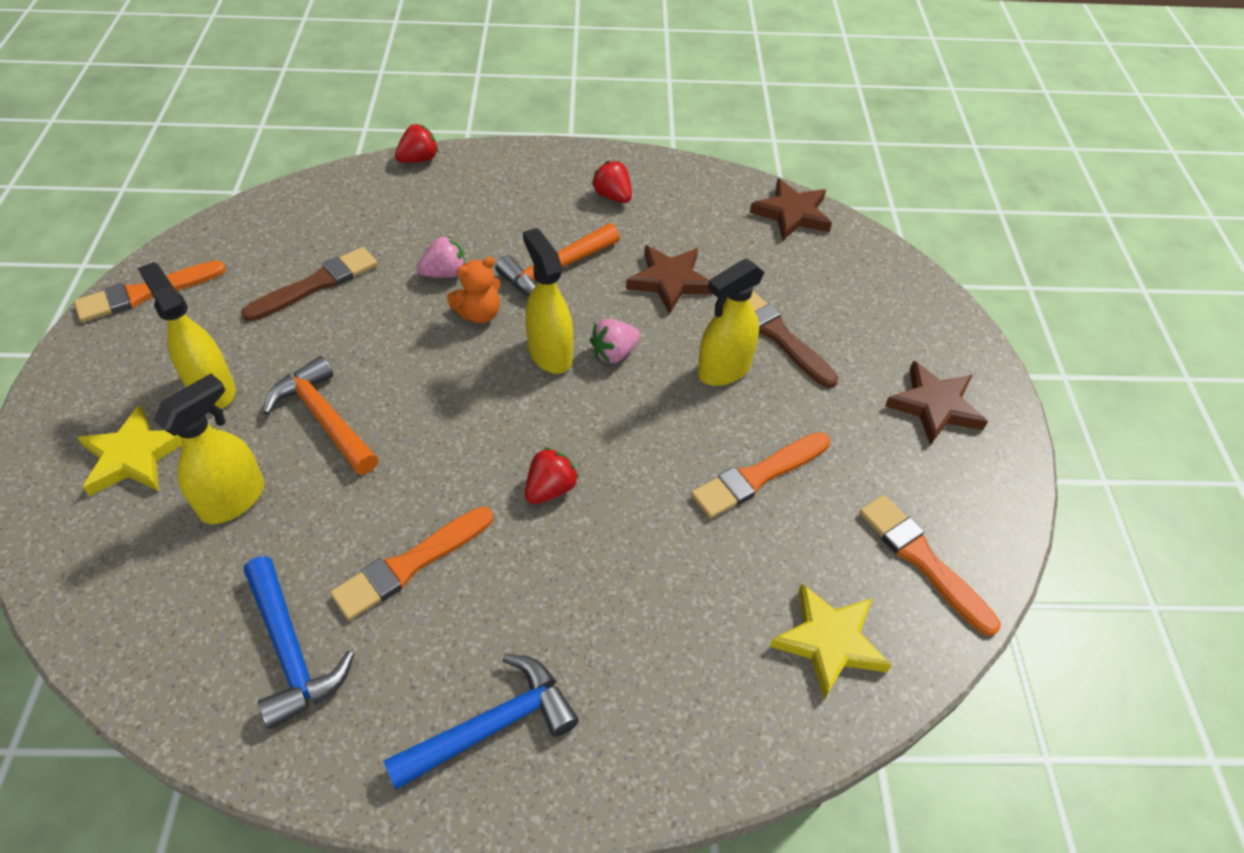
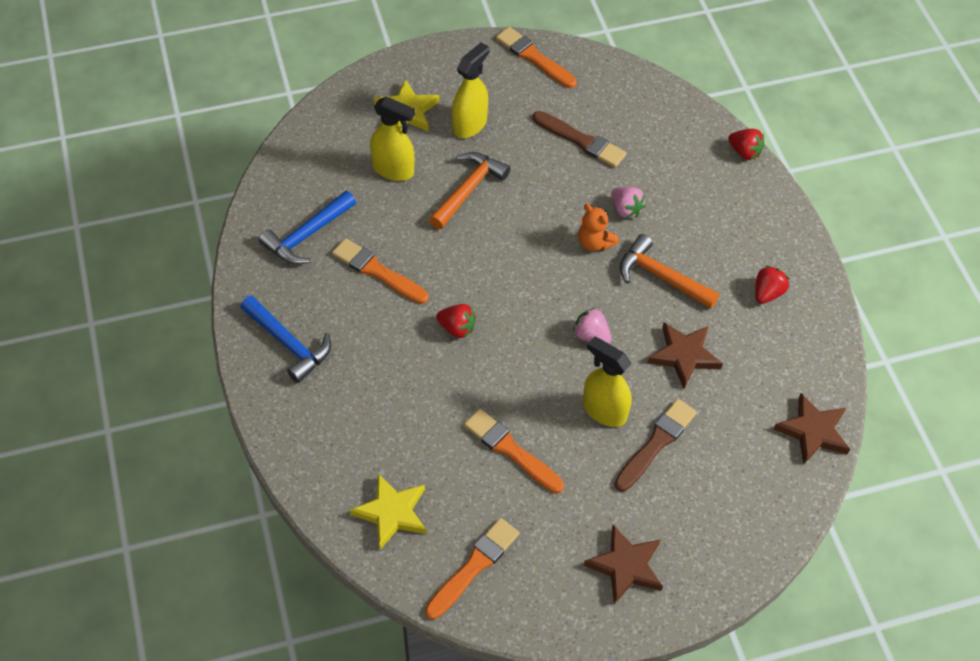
camera: 75 degrees right, 5 degrees up
yellow spray bottle [523,228,573,374] -> none

